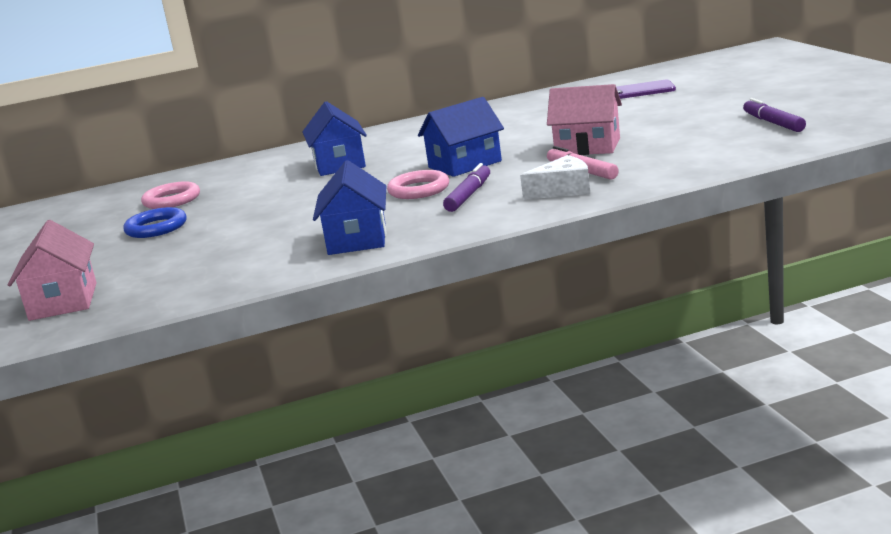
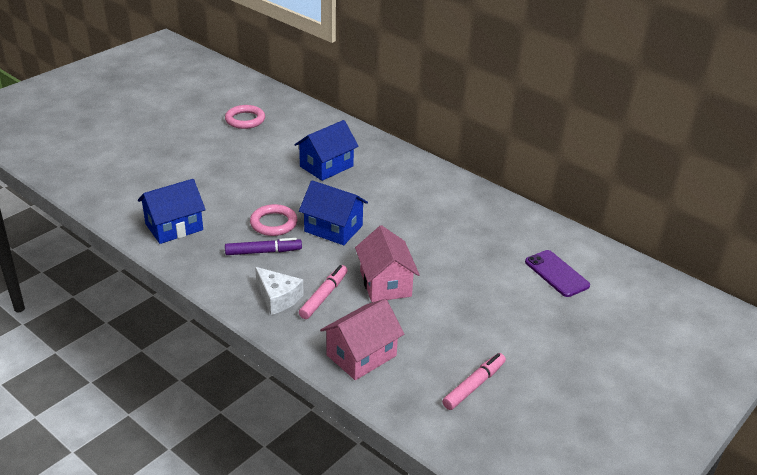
camera: 55 degrees right, 15 degrees up
pink house [8,220,97,321] -> pink house moved to [320,299,404,380]
blue ring [123,207,187,238] -> none
purple marker [743,98,806,132] -> pink marker [442,353,506,410]

